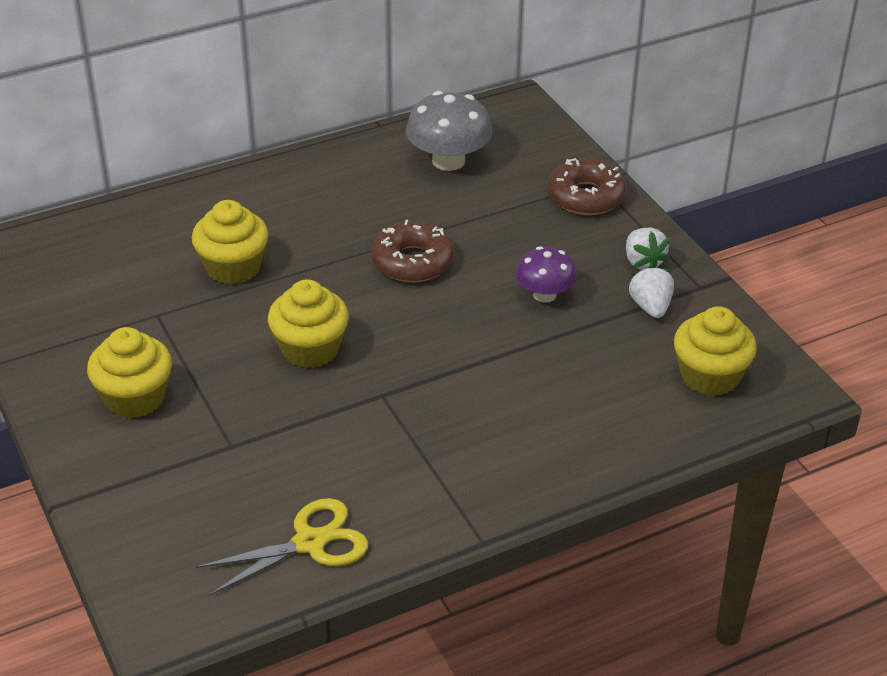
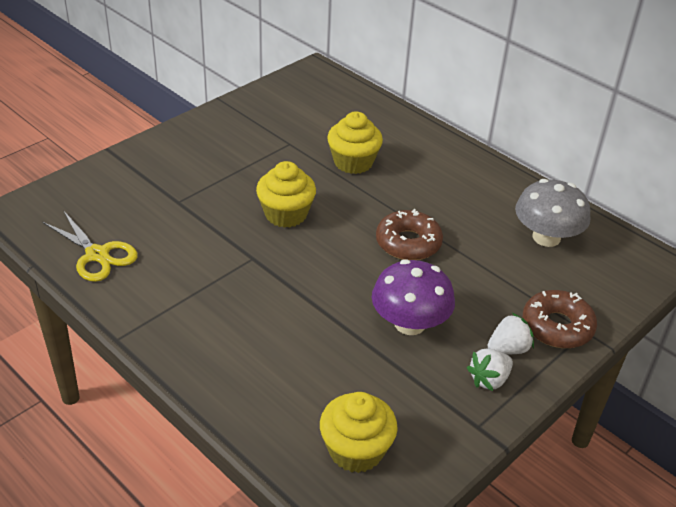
camera: 70 degrees right, 0 degrees up
yellow cupcake [87,327,172,419] -> none
purple mushroom [516,246,577,303] -> purple mushroom [372,259,455,335], size x1.56
white strawberry [628,265,674,318] -> white strawberry moved to [487,313,534,354]

